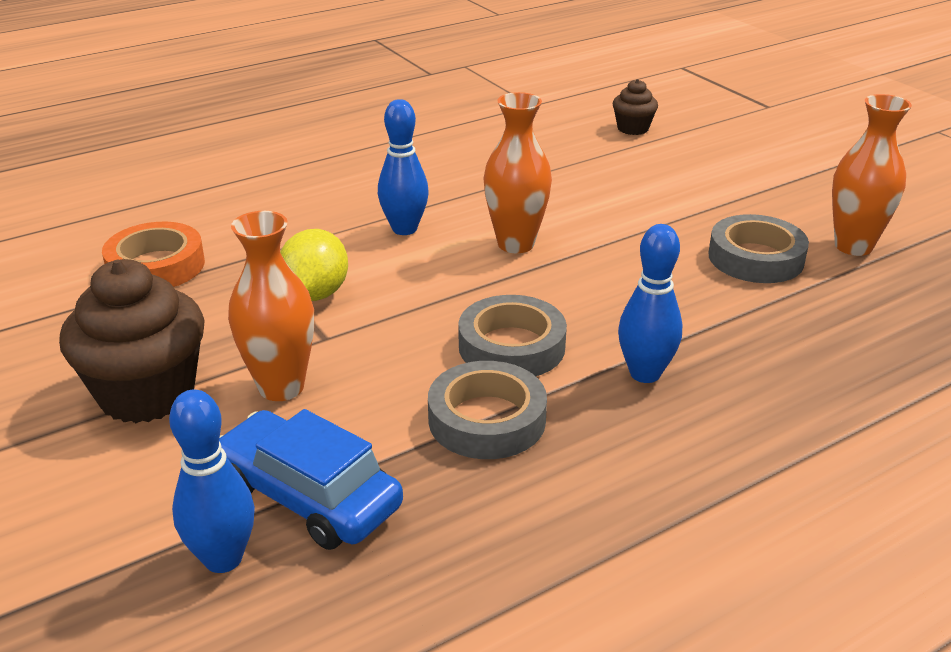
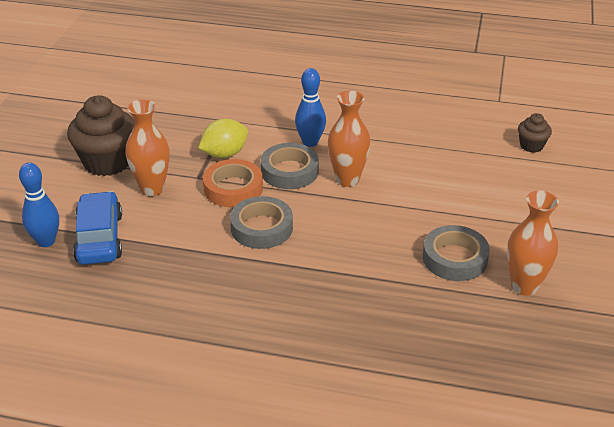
camera: 45 degrees right, 5 degrees up
orange tape [102,222,205,287] -> orange tape moved to [203,159,263,207]
grey tape [428,361,547,459] -> grey tape moved to [261,143,319,189]
blue bowling pin [618,224,682,383] -> none

